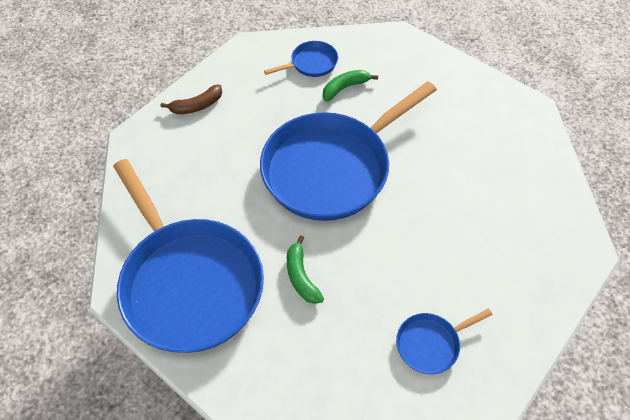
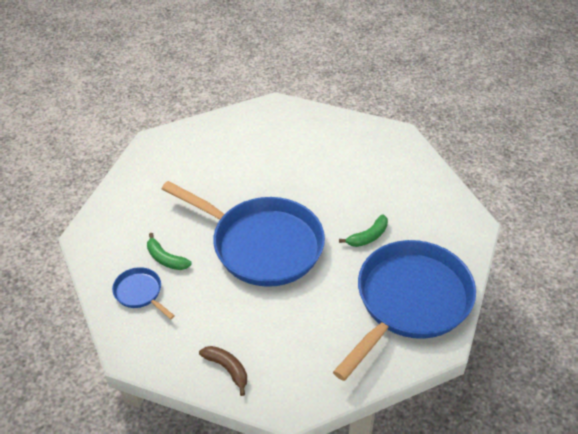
camera: 110 degrees left, 10 degrees down
blue pan [396,309,493,374] -> none

